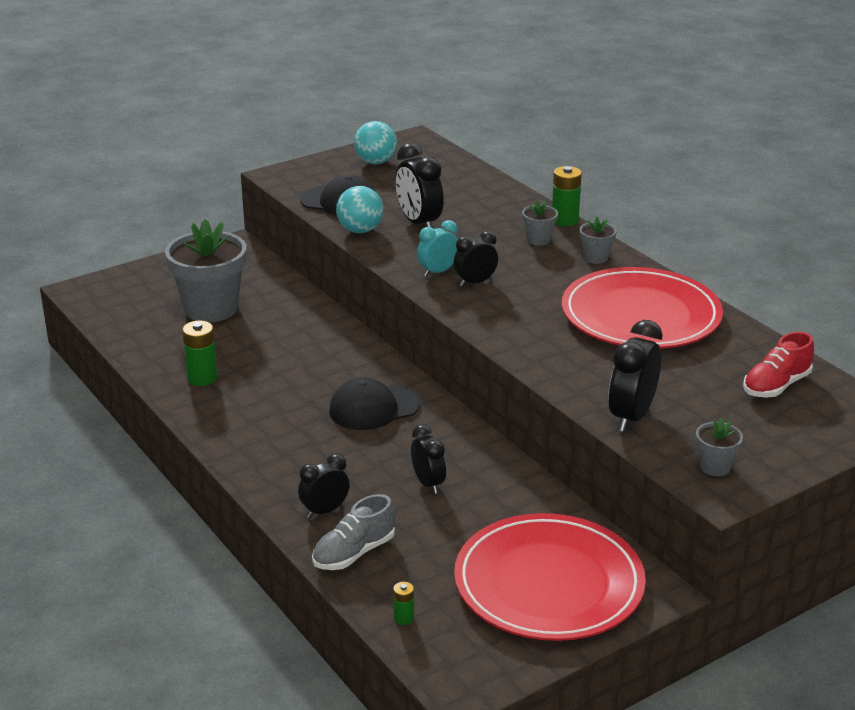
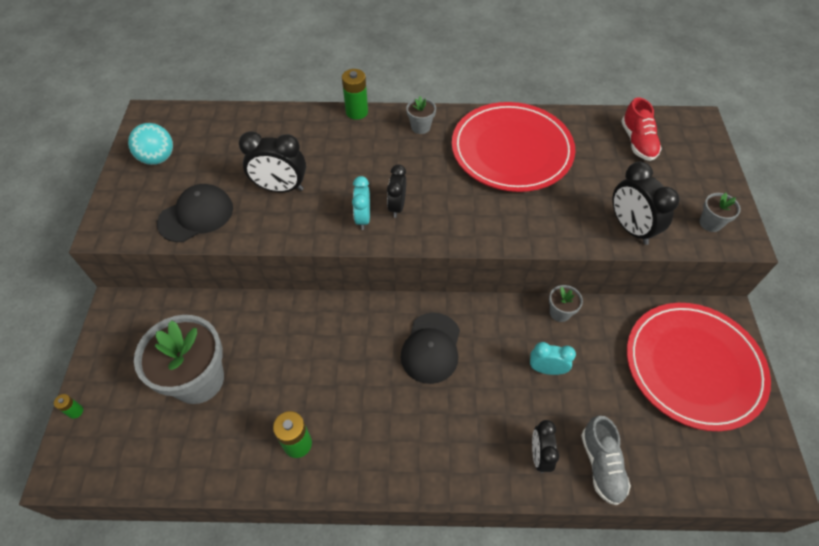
camera: 55 degrees left, 25 degrees up
turquoise ball [336,186,383,233] -> none
green battery [393,582,414,625] -> green battery moved to [54,394,83,419]
black clock [411,425,446,494] -> turquoise clock [530,342,576,375]
grey flower pot [522,200,558,246] -> grey flower pot moved to [549,285,583,322]

